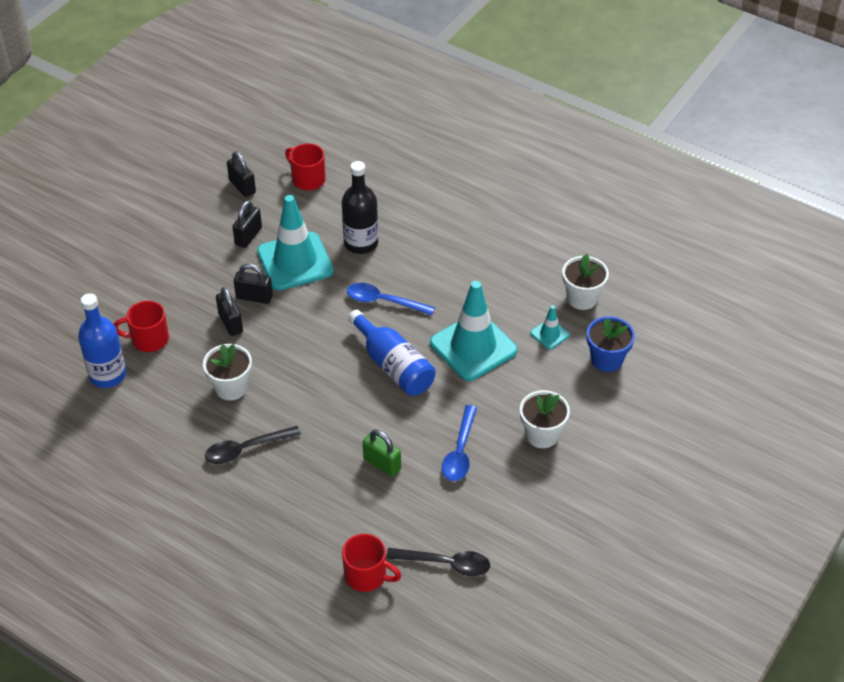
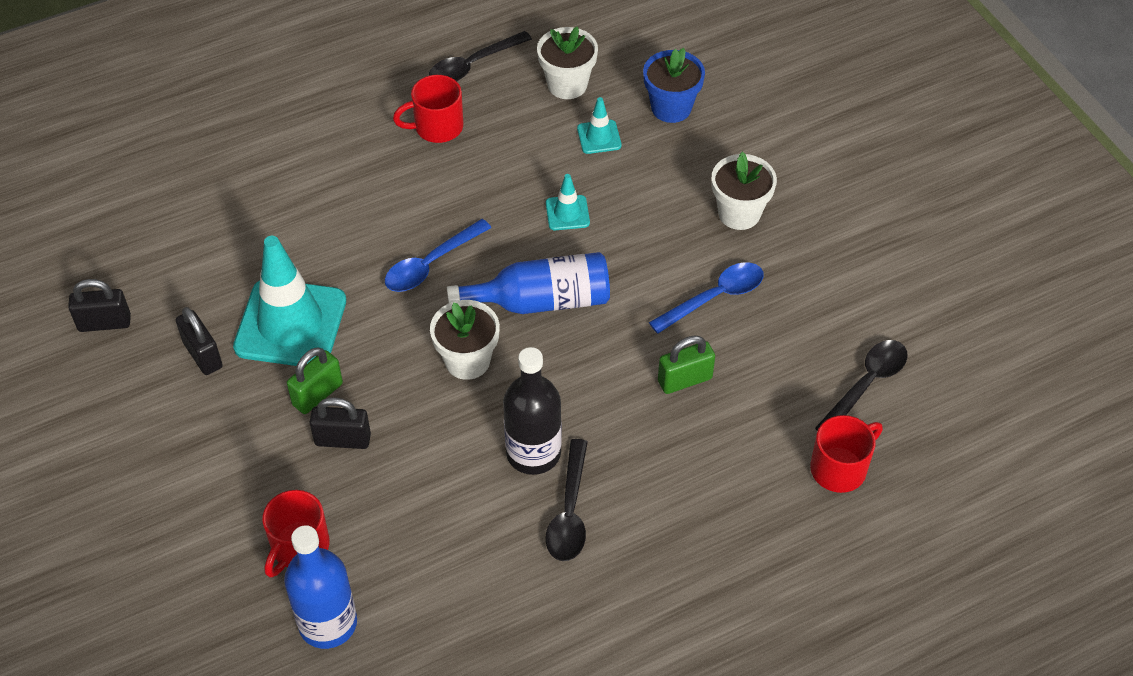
camera: 60 degrees left, 5 degrees up
white flower pot [203,344,252,401] -> white flower pot moved to [430,300,500,380]
black padlock [234,264,273,304] -> green padlock [287,347,343,414]
red mug [285,143,326,190] -> red mug moved to [393,75,464,143]
black bottle [342,161,378,254] -> black bottle moved to [503,347,562,475]
turquoise traffic cone [430,281,517,381] -> turquoise traffic cone [546,174,590,230], size x0.45
blue spoon [442,405,477,481] -> blue spoon turned 75 degrees counterclockwise [649,262,764,334]
none -> black spoon [429,31,532,81]

